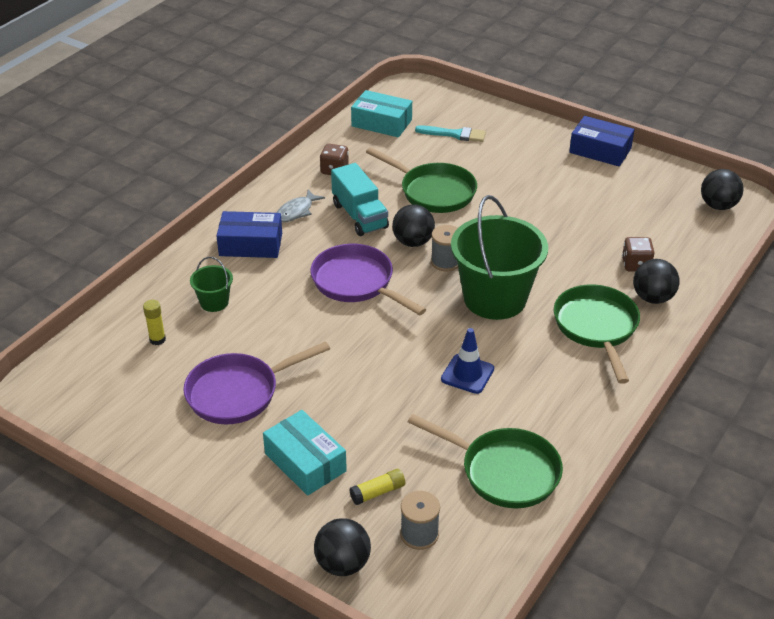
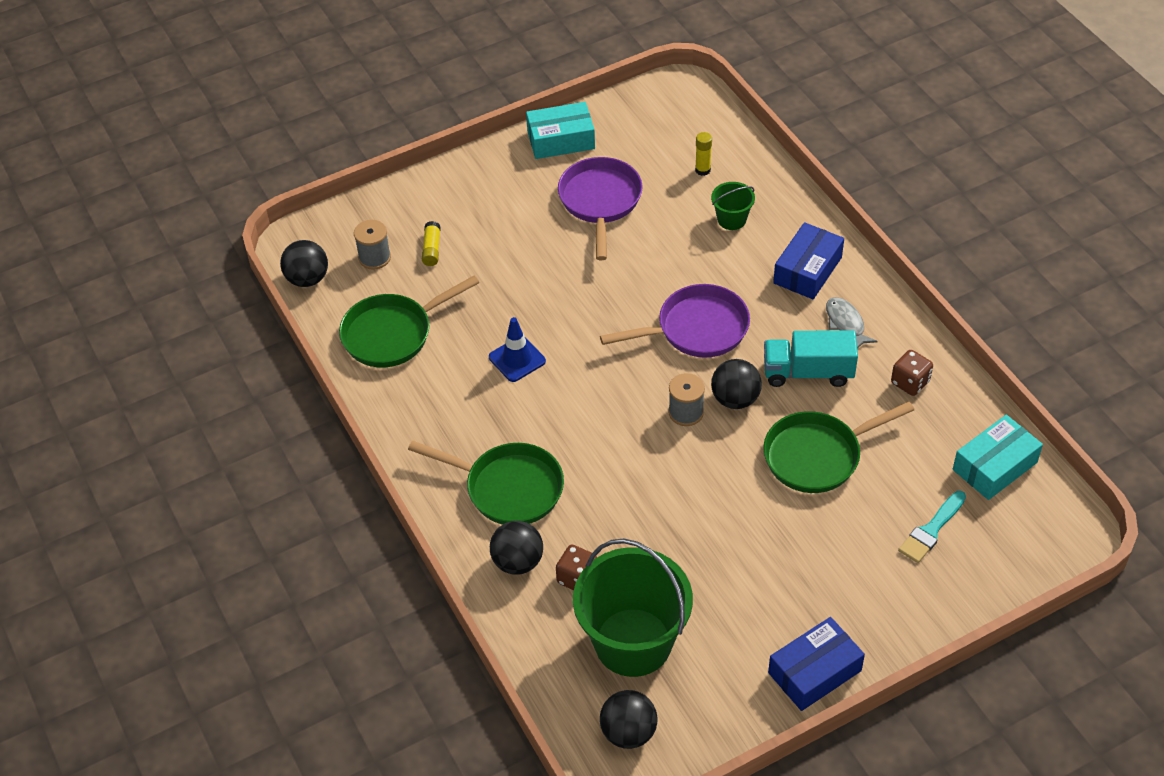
camera: 120 degrees right, 10 degrees up
turquoise box [263,410,347,496] -> turquoise box moved to [526,102,595,159]
black ball [314,518,371,576] -> black ball moved to [280,240,328,287]
green bucket [451,195,548,320] -> green bucket moved to [573,539,693,677]

